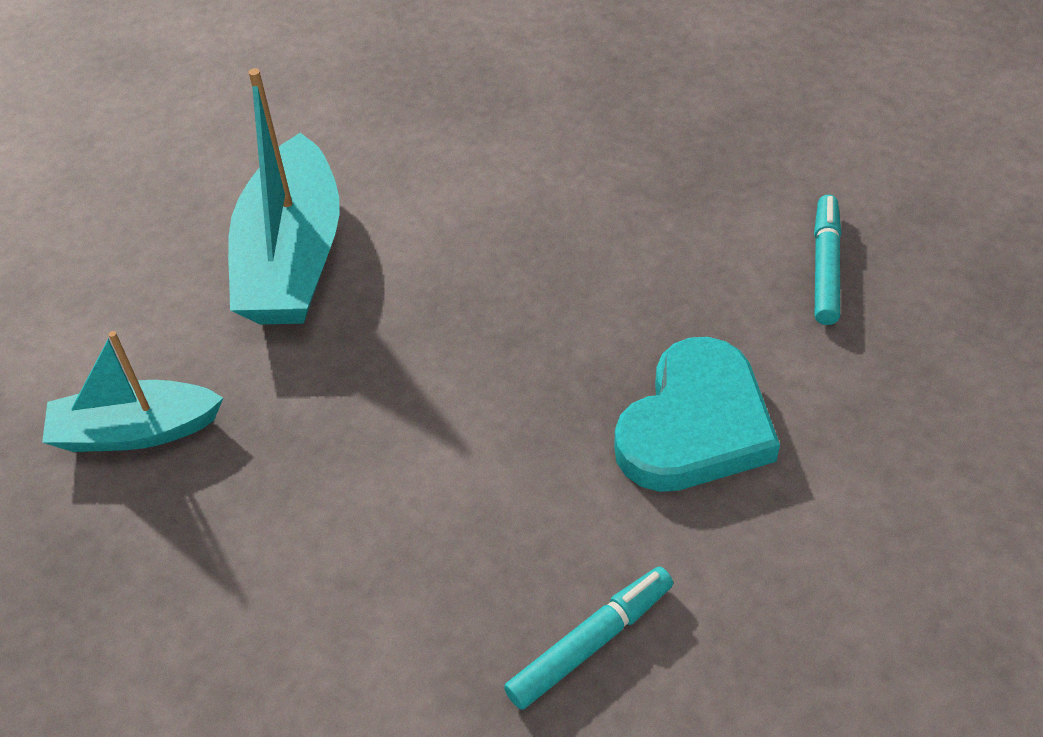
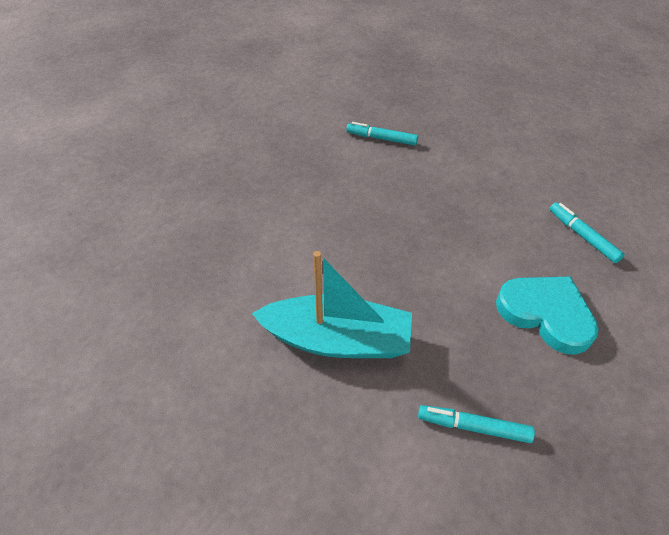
camera: 85 degrees left, 0 degrees up
turquoise boat [42,331,223,452] -> turquoise marker [418,405,535,443]
turquoise heart [614,337,780,492] -> turquoise heart moved to [496,276,599,355]

